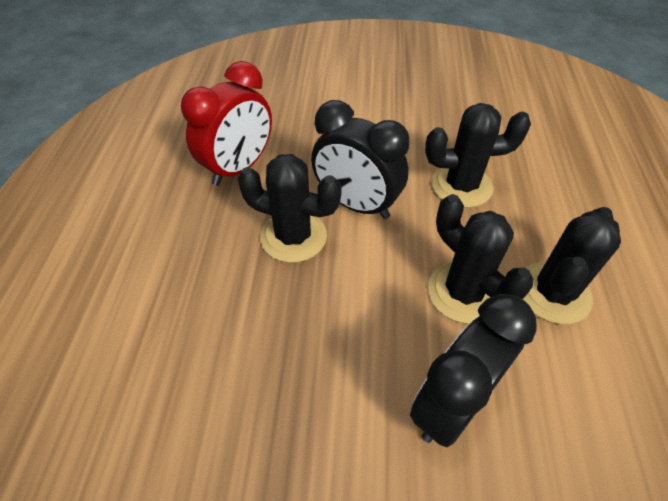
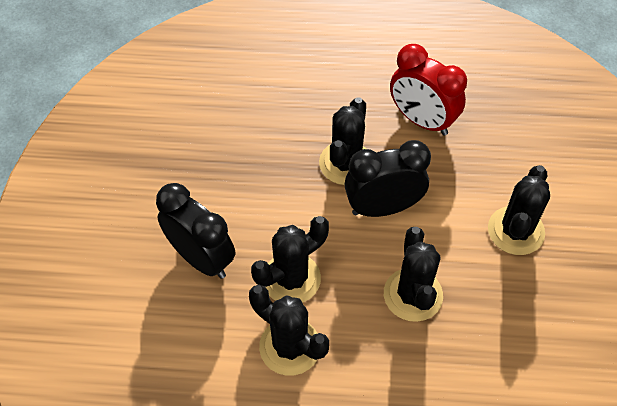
camera: 90 degrees right, 5 degrees up
black clock [311,100,410,219] -> black clock turned 45 degrees clockwise [344,140,431,217]
none -> black cactus [488,165,550,255]

